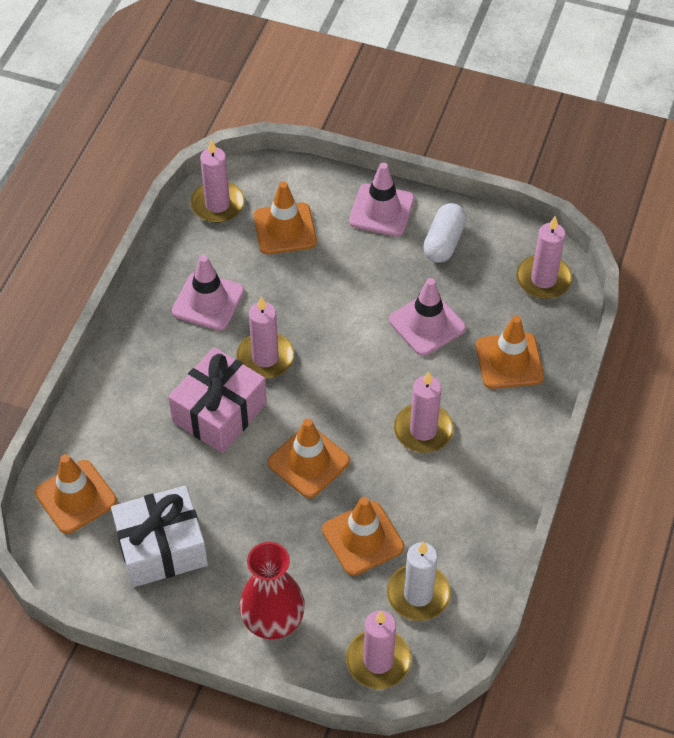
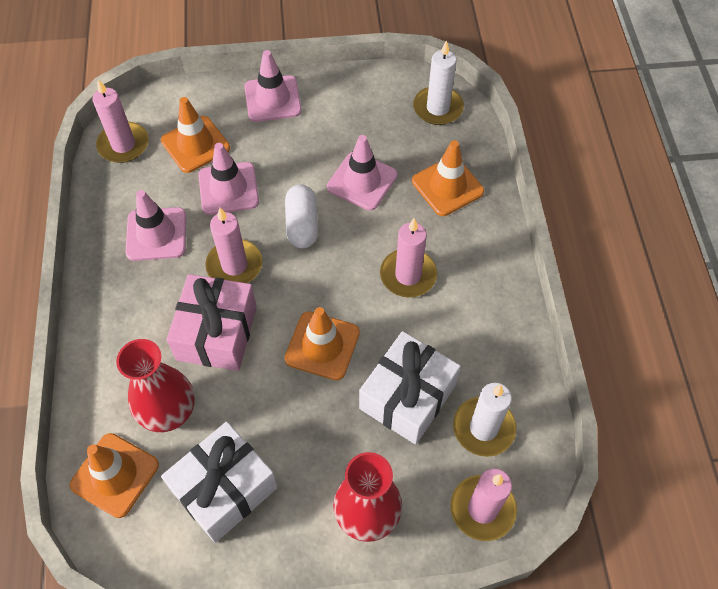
camera: 25 degrees left, 5 degrees up
orange traffic cone [322,497,404,576] -> white gift [359,331,461,445]
white capsule [423,203,467,263] -> white capsule moved to [285,184,318,248]
pink candle [516,216,572,299] -> white candle [413,40,464,125]
none -> red vase [116,339,195,432]
none -> pink traffic cone [198,143,259,215]

